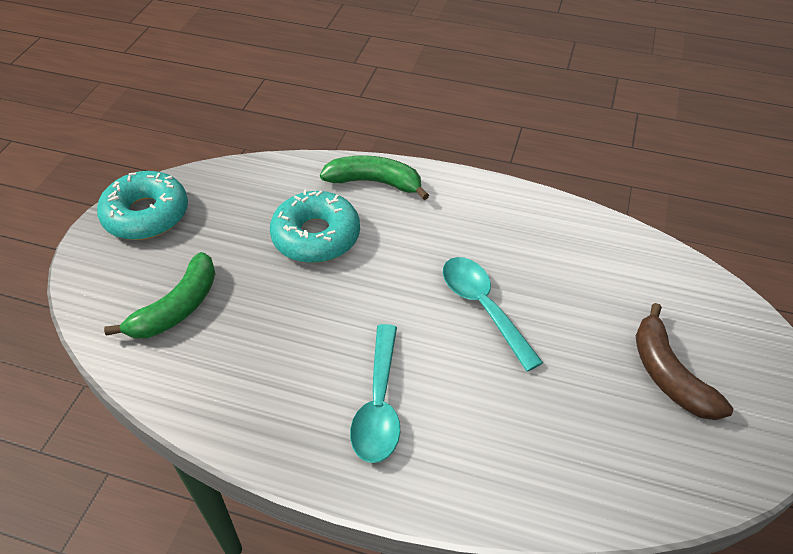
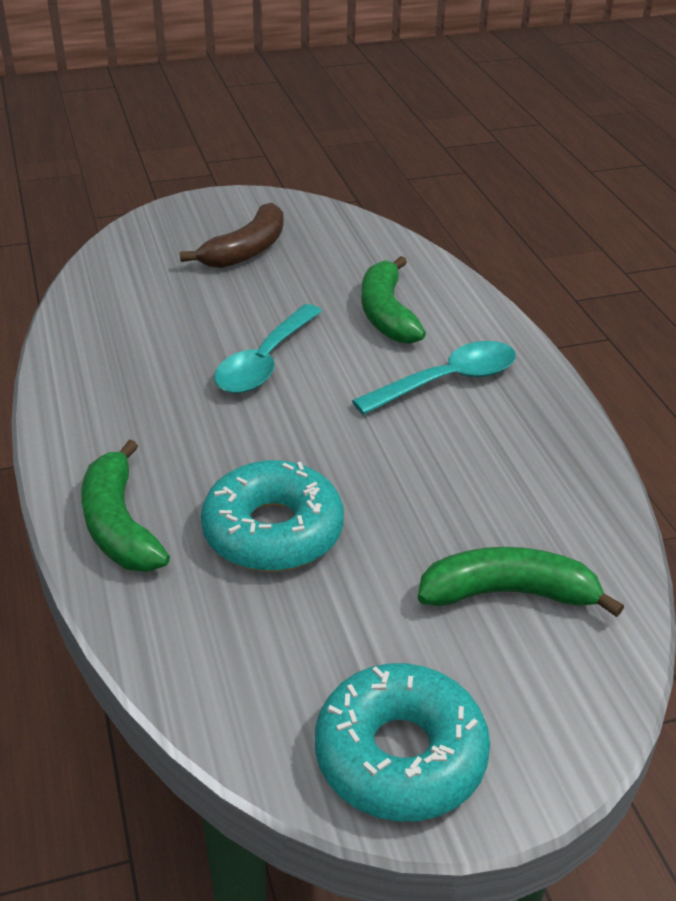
camera: 125 degrees left, 10 degrees down
none -> green banana [361,256,426,344]

